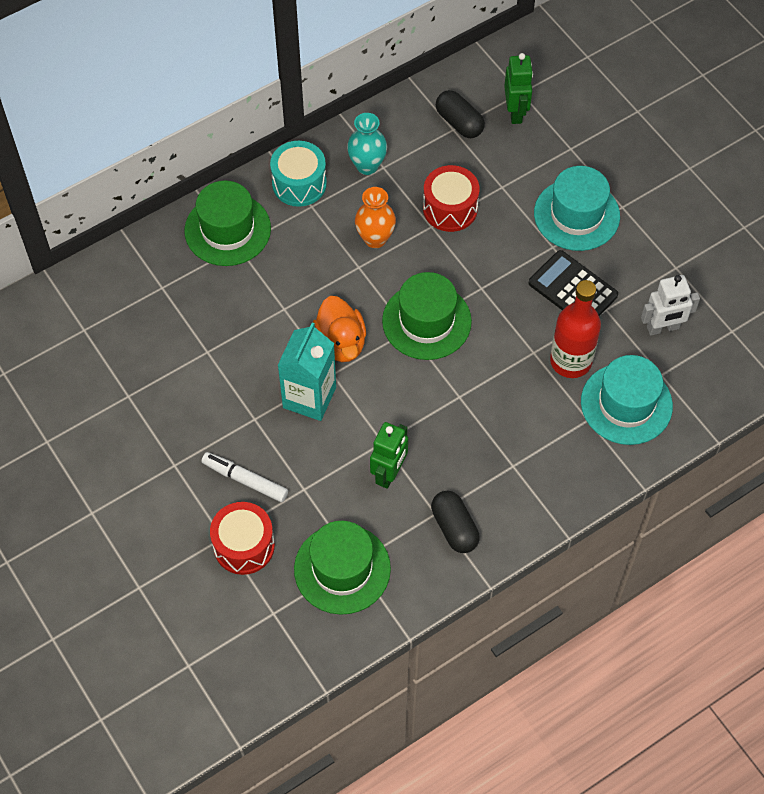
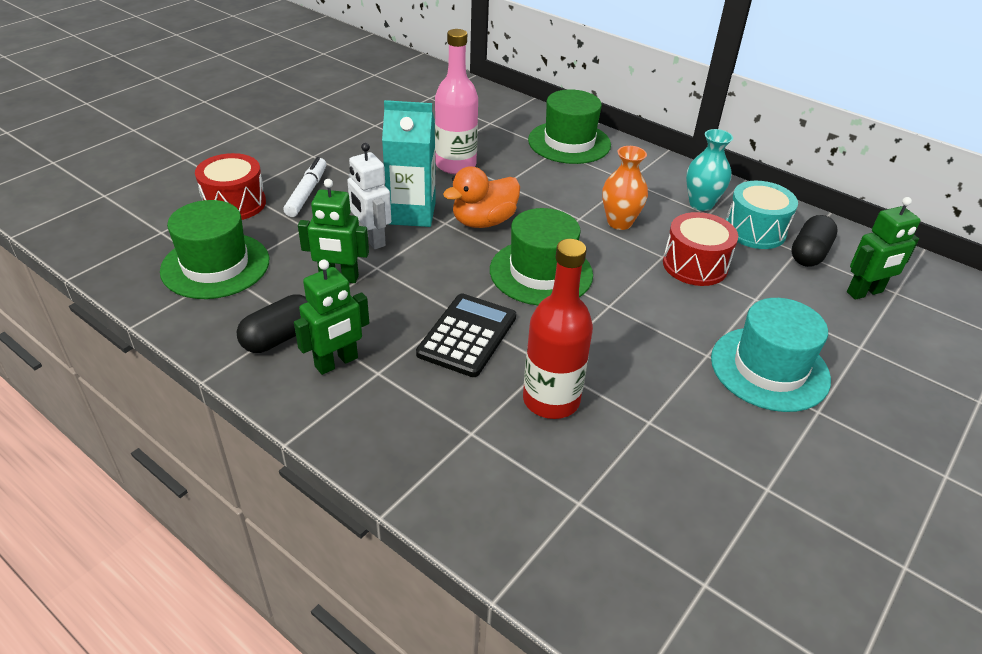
camera: 70 degrees right, 20 degrees down
turquoise drum [270,141,327,207] -> turquoise drum moved to [726,181,798,249]
black calculator [528,250,618,316] -> black calculator moved to [416,293,516,377]
turquoise hat [581,355,673,445] -> none
white robot [641,275,700,335] -> white robot moved to [347,143,391,249]
none -> green robot [294,259,369,375]
none -> pink bottle [435,29,478,174]

